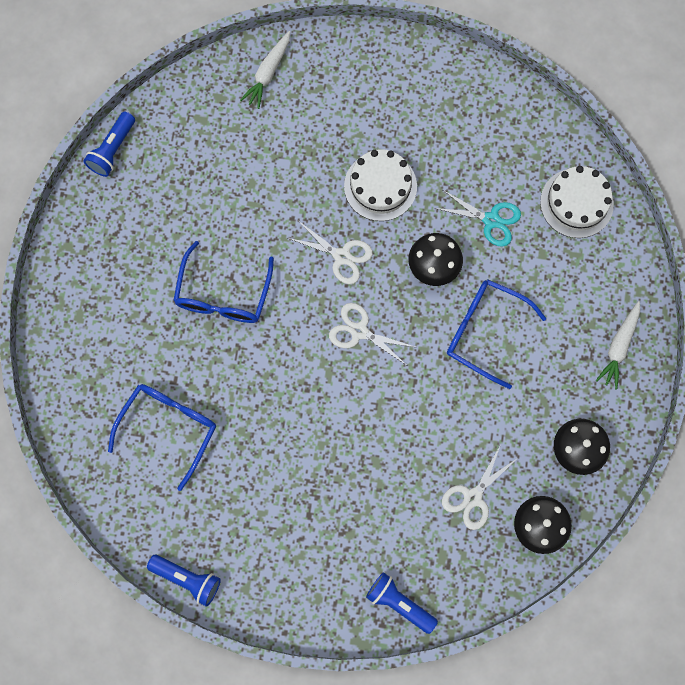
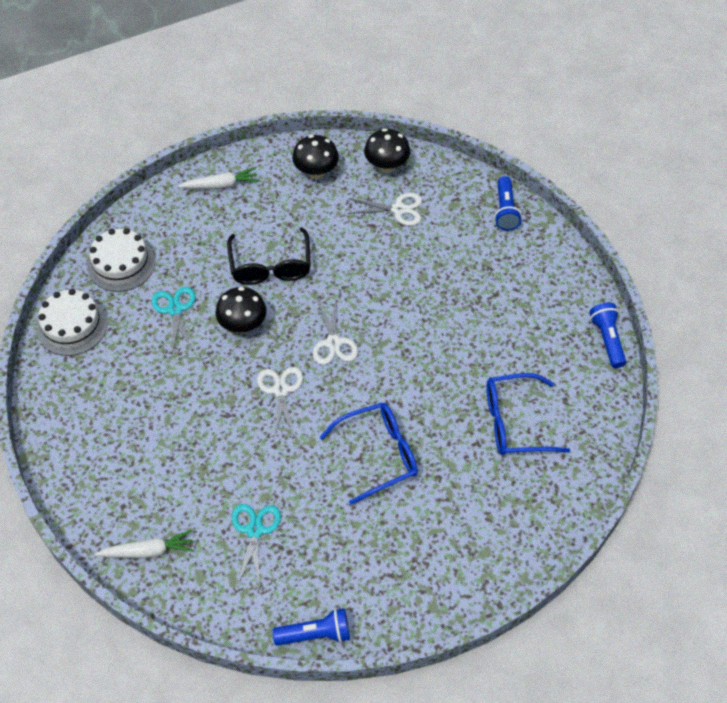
camera: 125 degrees left, 20 degrees down
white cake [344,149,417,221] -> white cake moved to [37,289,108,356]
blue glasses [447,279,546,389] -> black glasses [227,227,311,285]
none -> turquoise scissors [232,504,281,586]

